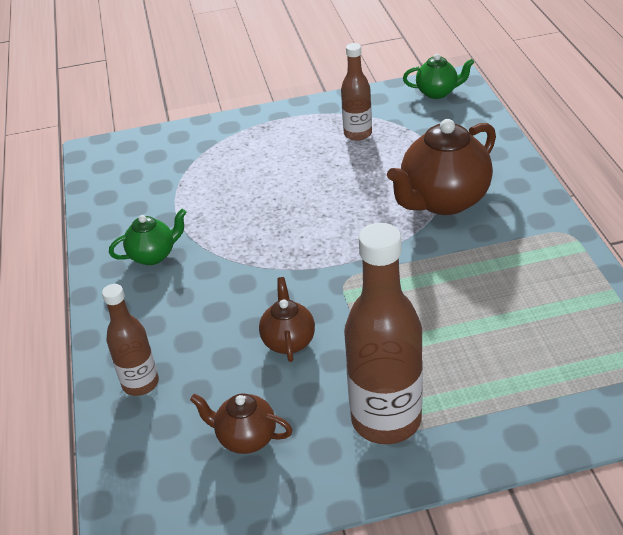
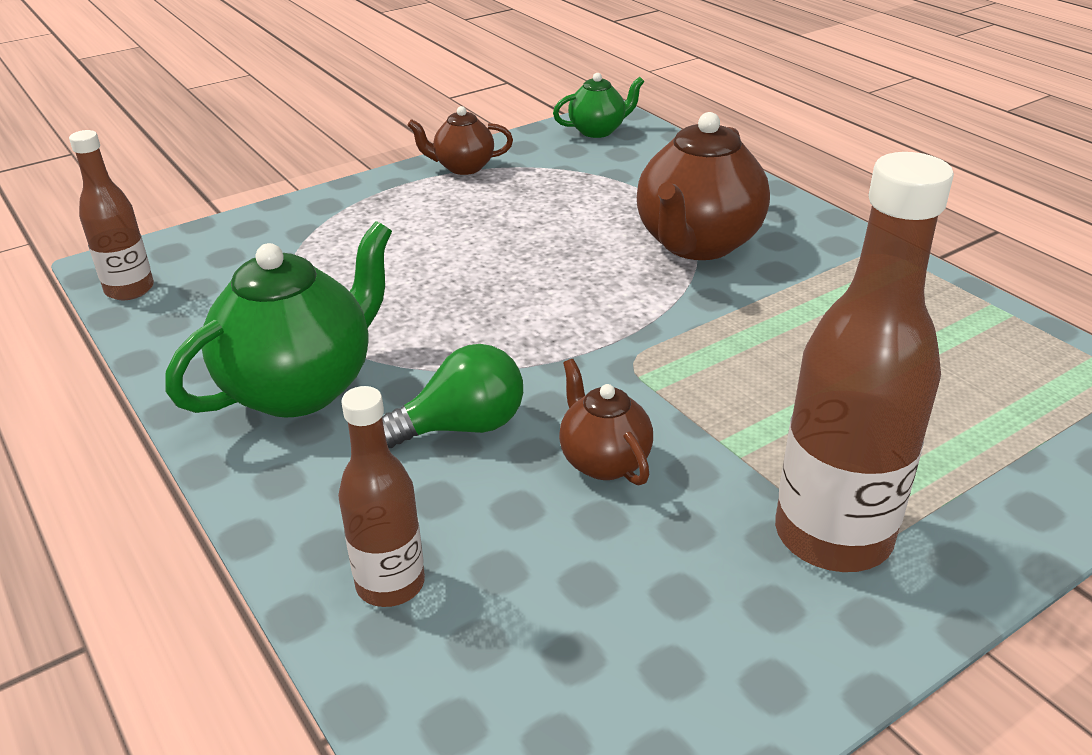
camera: 25 degrees left, 5 degrees down
green teapot [109,209,186,265] -> green teapot [165,221,392,417], size x1.87
brown teapot [190,393,293,454] -> brown teapot moved to [407,106,513,175]
brown bottle [341,43,372,141] -> brown bottle moved to [69,130,154,300]
none -> green light bulb [382,344,523,448]

